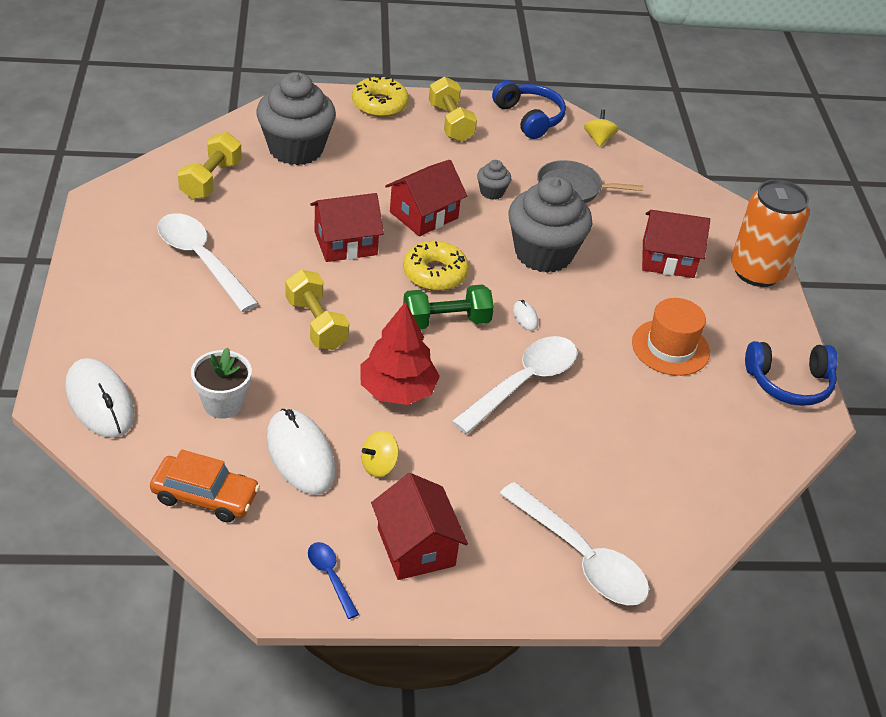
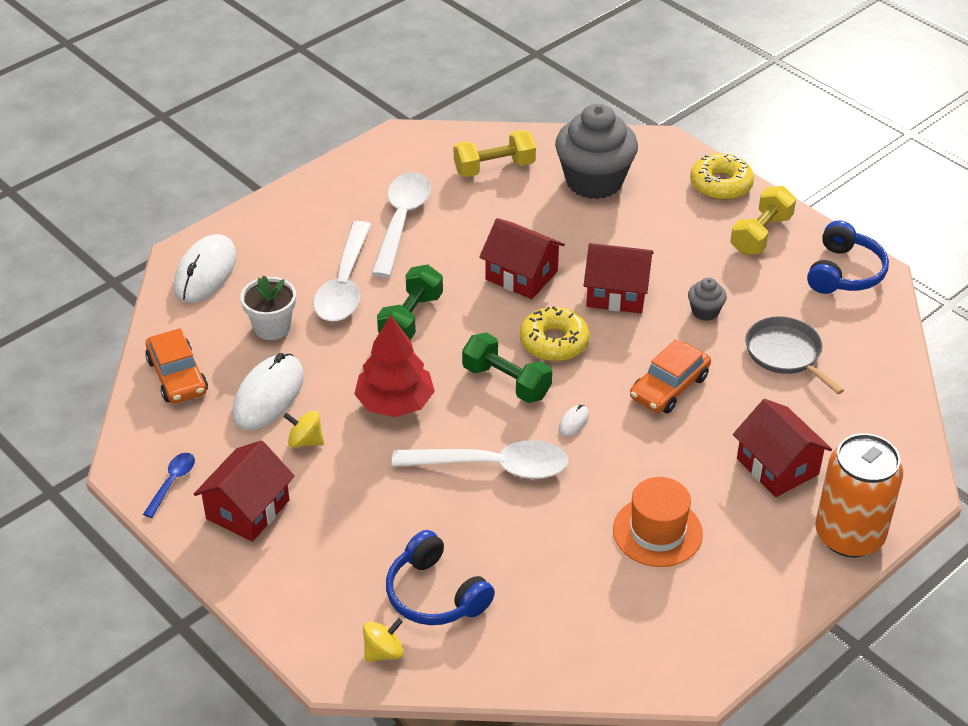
camera: 55 degrees right, 0 degrees up
yellow dumbbell [285,269,349,350] -> green dumbbell [377,265,443,340]
white spoon [499,482,649,605] -> white spoon moved to [313,221,371,321]
grey cupcake [508,176,593,273] -> orange car [630,339,711,414]
yellow spinning top [584,109,619,147] -> yellow spinning top moved to [363,618,404,662]
blue headphones [745,341,837,406] -> blue headphones moved to [386,530,495,625]

